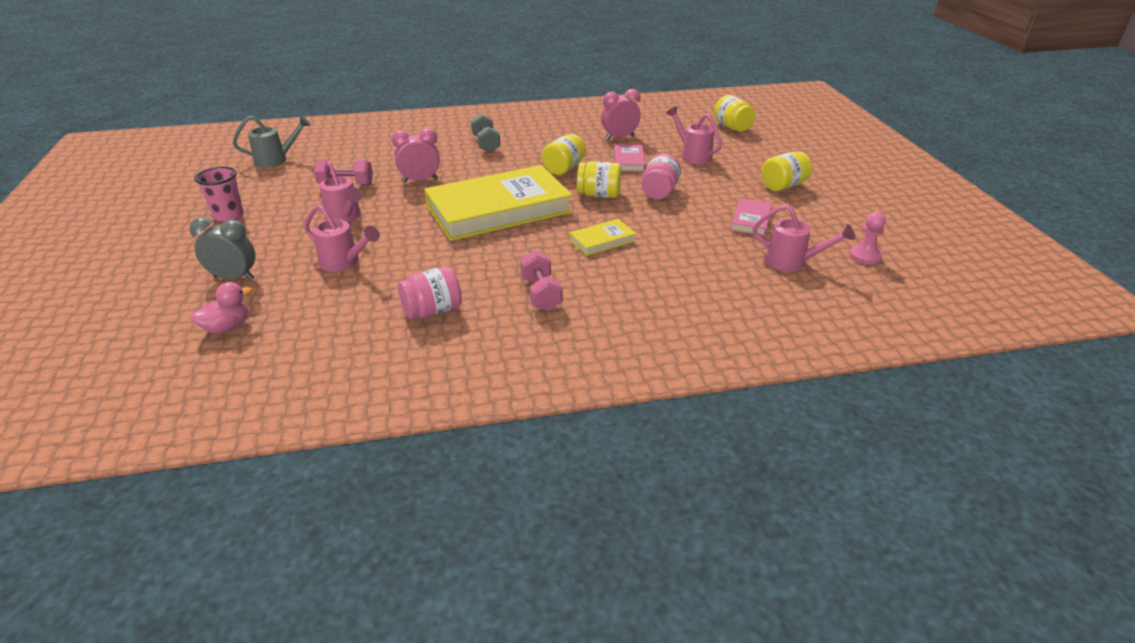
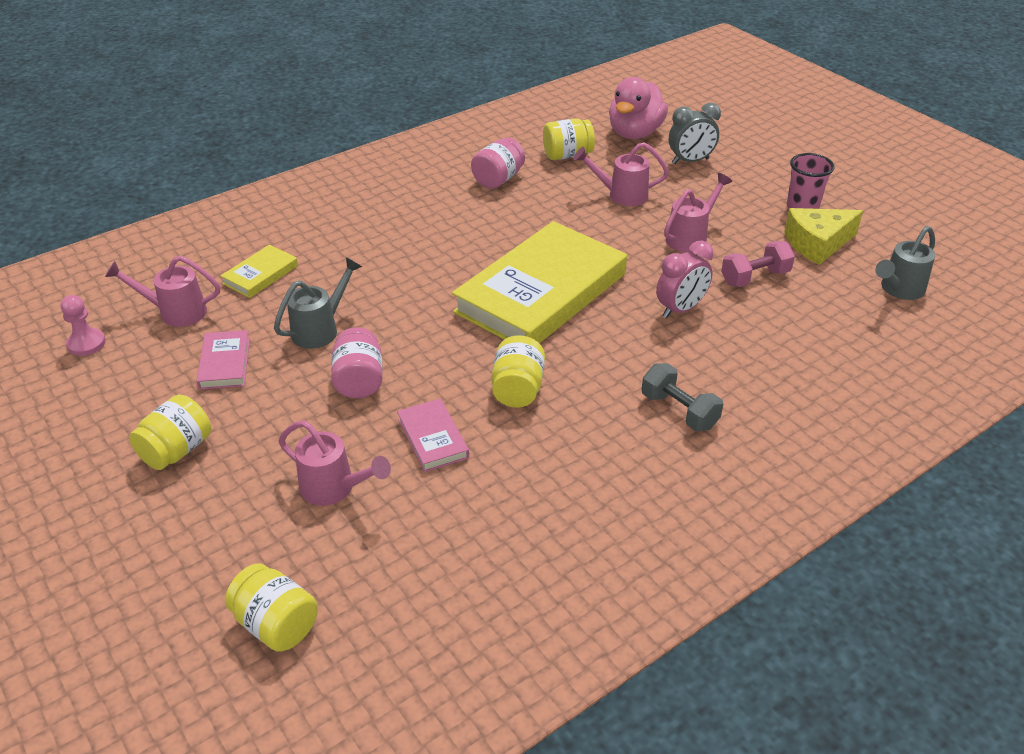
camera: 155 degrees right, 5 degrees up
pink duck [190,282,252,333] -> pink duck [609,77,668,139], size x1.76
pink watering can [320,161,362,222] -> pink watering can turned 105 degrees clockwise [664,173,733,253]
pink dumbbell [520,250,563,311] -> none
yellow book [569,219,637,256] -> yellow book moved to [221,245,298,298]
yellow jar [577,161,621,198] -> yellow jar moved to [543,119,595,160]
pink clock [601,89,641,140] -> none
none -> grey watering can [274,257,362,349]
none -> yellow cheese [784,208,863,265]

